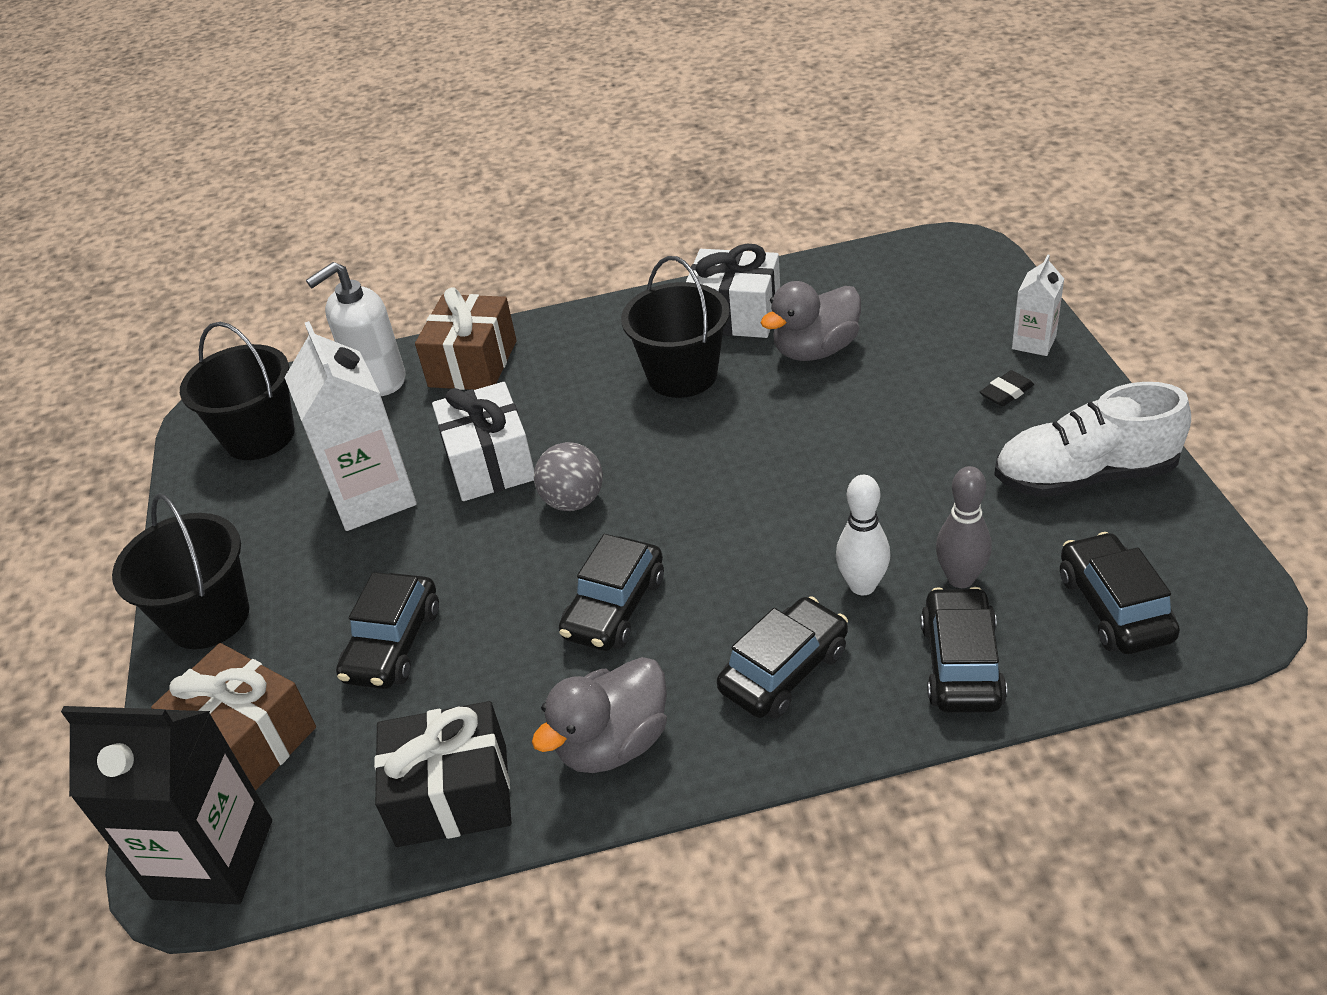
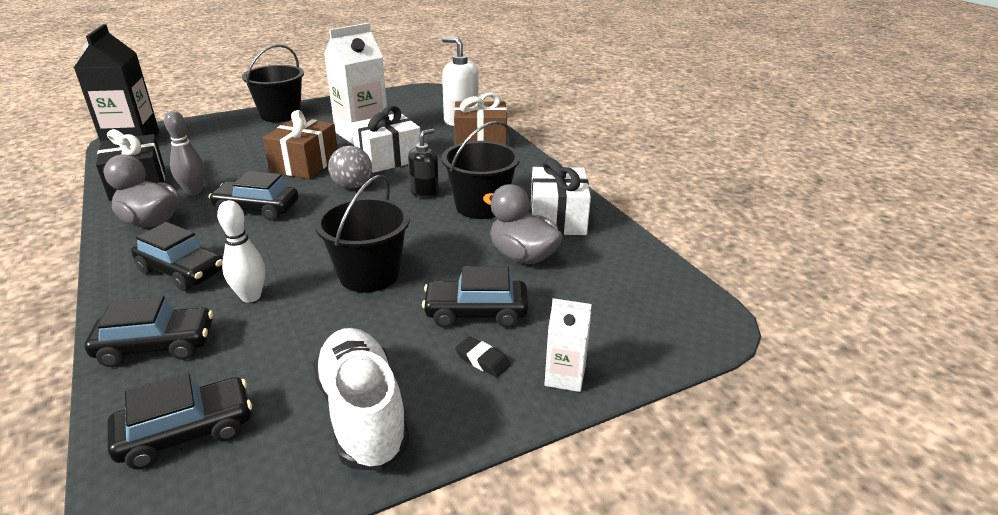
camera: 70 degrees right, 10 degrees down
brown gift [151,643,316,791] -> brown gift moved to [263,110,338,179]
black bucket [180,322,295,460] -> black bucket moved to [315,175,410,293]
black car [336,572,439,689] -> black car moved to [422,266,528,328]
grey bowling pin [936,466,992,588] -> grey bowling pin moved to [164,111,205,195]
none -> black soap dispenser [408,129,439,198]

